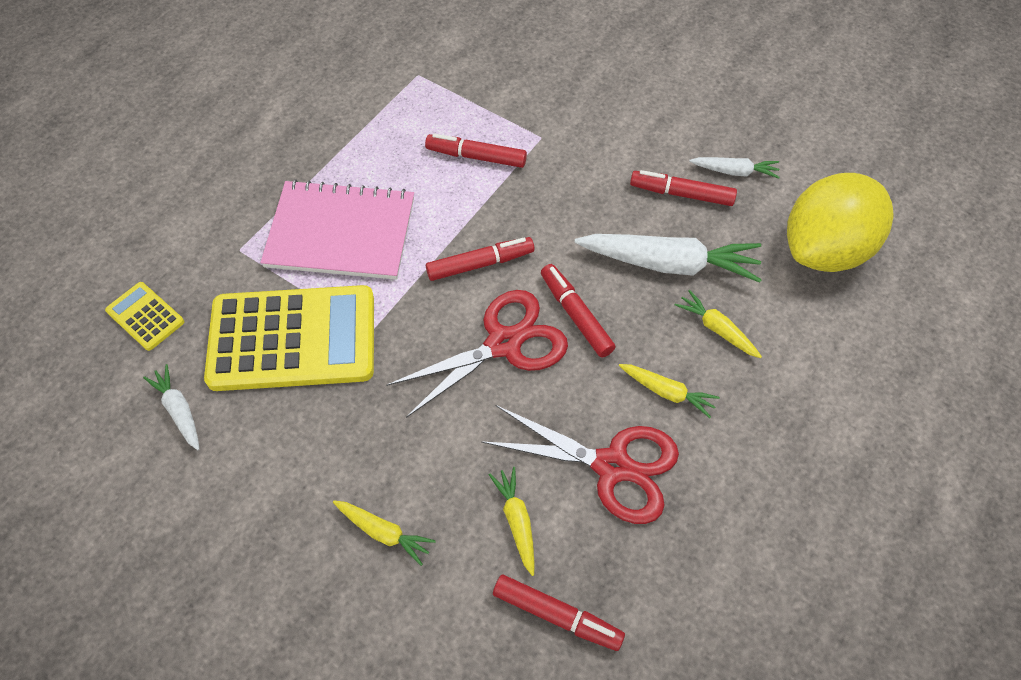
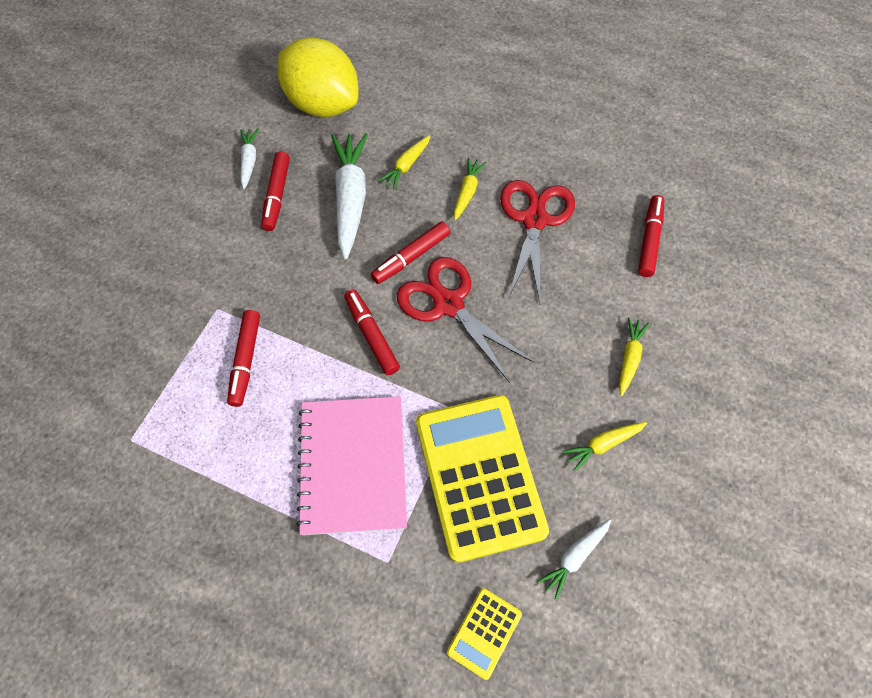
camera: 100 degrees left, 5 degrees up
yellow carrot [489,467,535,576] -> yellow carrot moved to [562,422,647,472]

